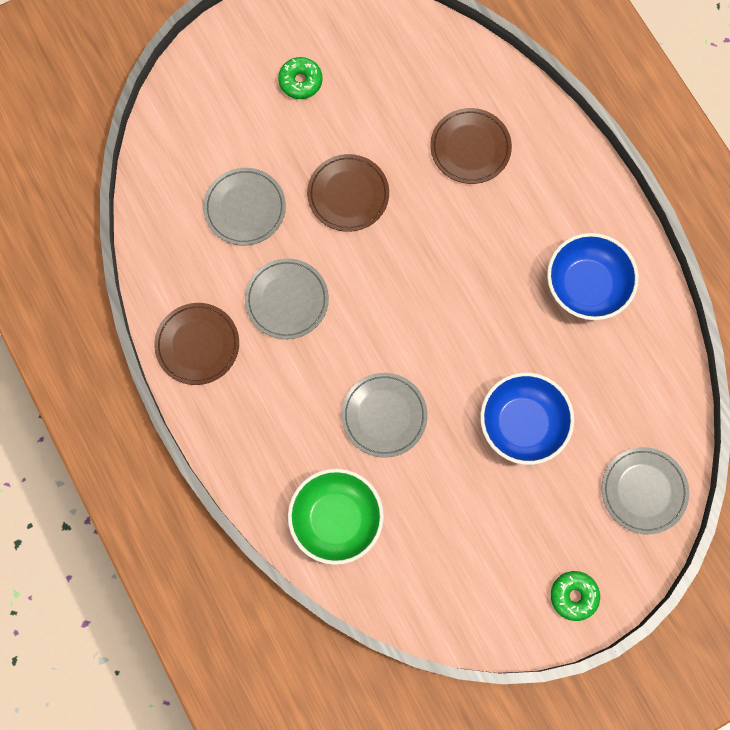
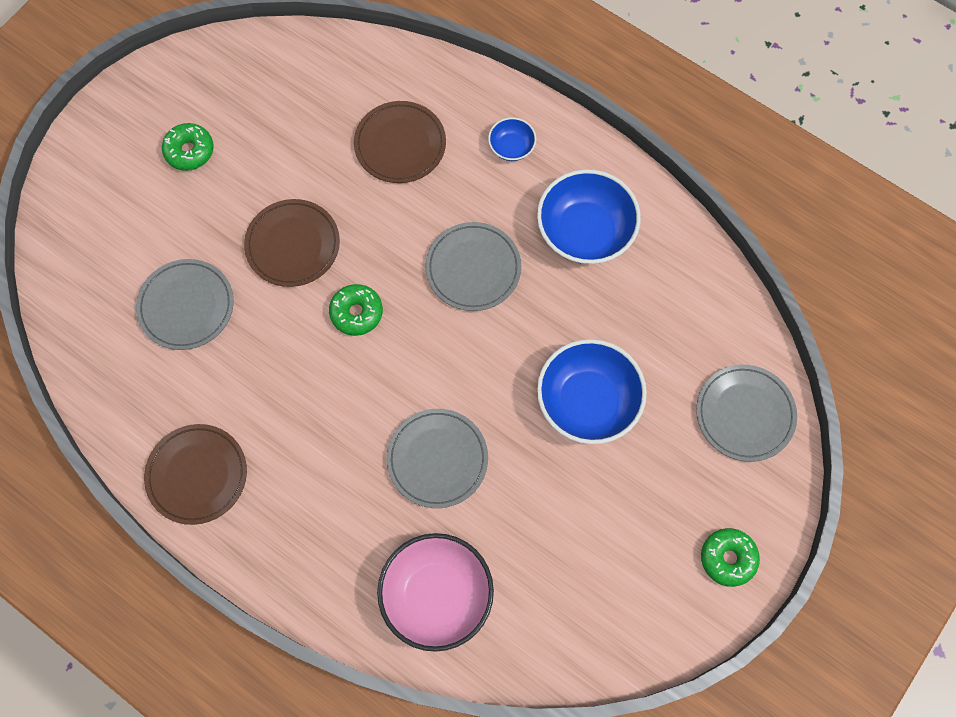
camera: 25 degrees left, 5 degrees down
grey plate [245,258,329,339] -> grey plate moved to [425,222,521,311]
green bowl [288,468,384,565] -> pink bowl [377,533,494,652]
none -> green donut [329,284,383,336]
none -> blue bowl [488,117,536,161]

